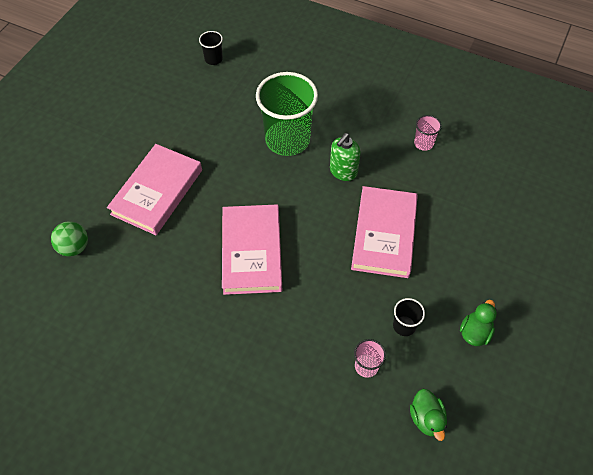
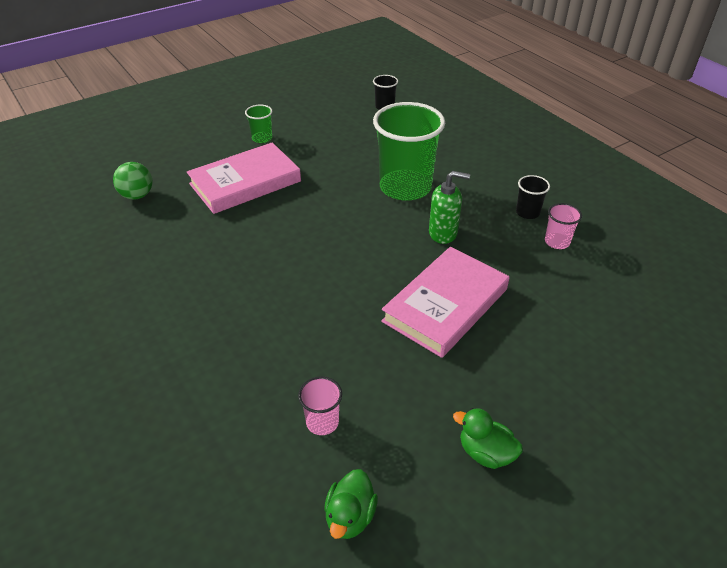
camera: 30 degrees right, 15 degrees down
pink book [222,204,282,295] -> none
green soap dispenser [330,133,361,181] -> green soap dispenser turned 150 degrees counterclockwise [429,171,470,244]
black cup [393,298,425,336] -> black cup moved to [516,175,550,219]
green duck [460,300,497,346] -> green duck turned 120 degrees counterclockwise [453,408,523,469]
none -> green cup [245,105,272,143]

